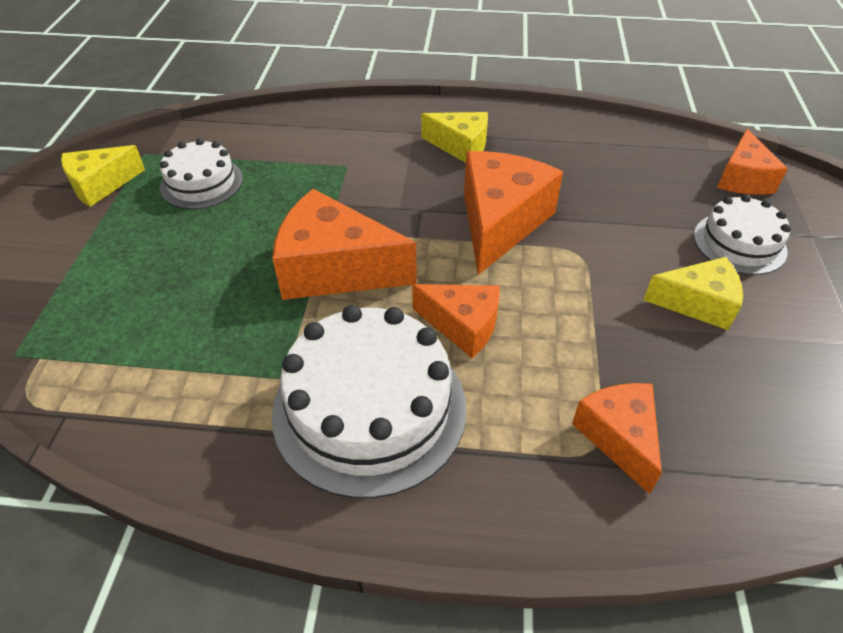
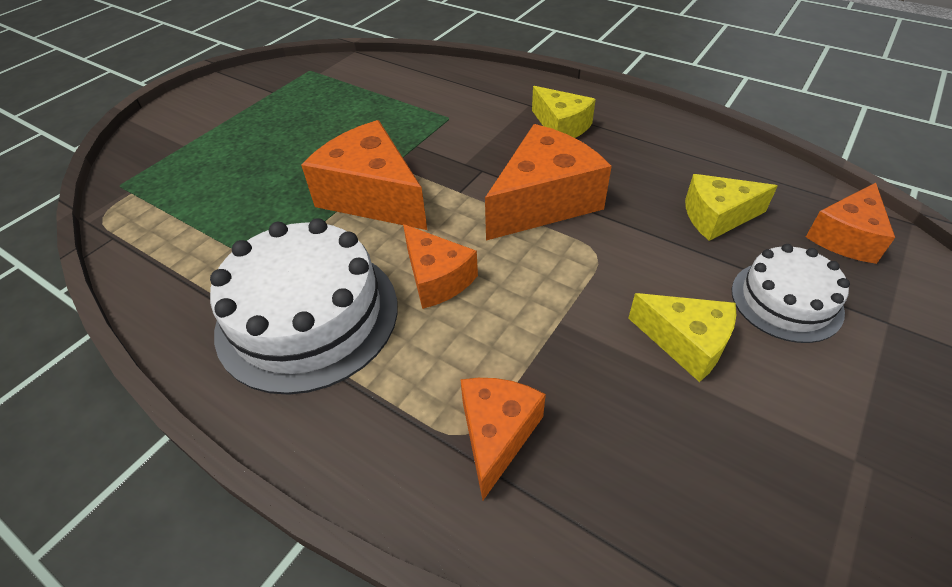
camera: 30 degrees right, 0 degrees up
yellow cheese [61,145,145,207] -> yellow cheese moved to [685,174,778,241]
white cake [160,138,243,209] -> none

